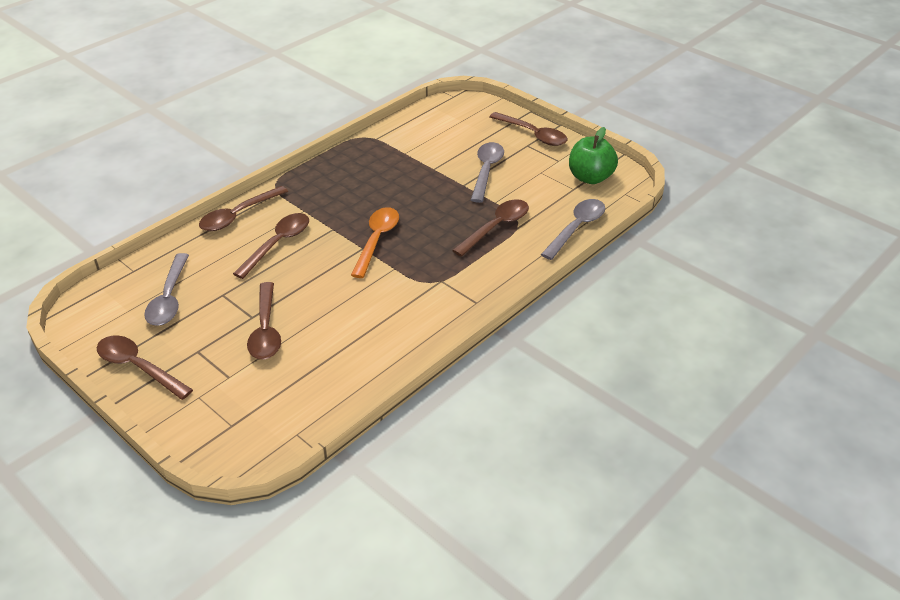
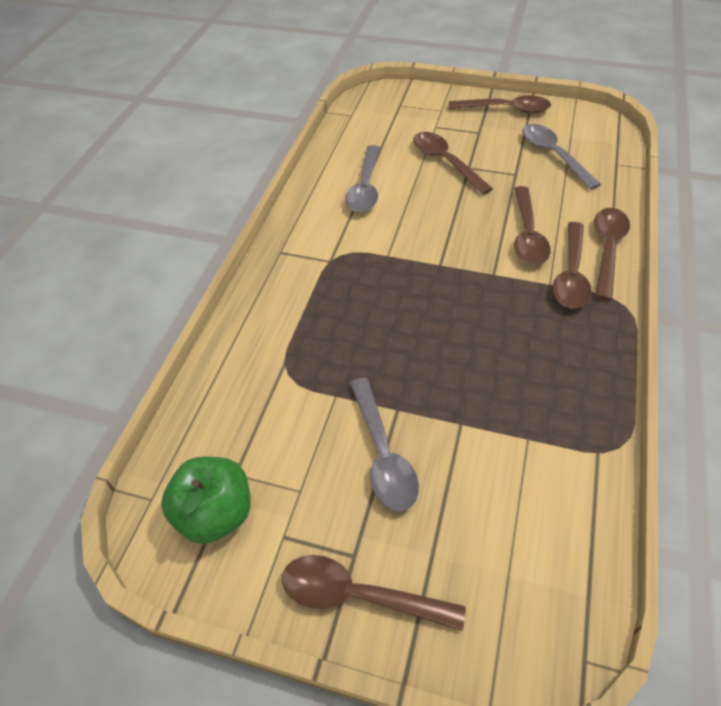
camera: 155 degrees right, 10 degrees up
orange spoon [351,207,399,278] -> none
brown spoon [452,199,529,257] -> brown spoon moved to [552,222,591,308]
grey spoon [541,199,605,260] -> grey spoon moved to [345,145,380,212]

